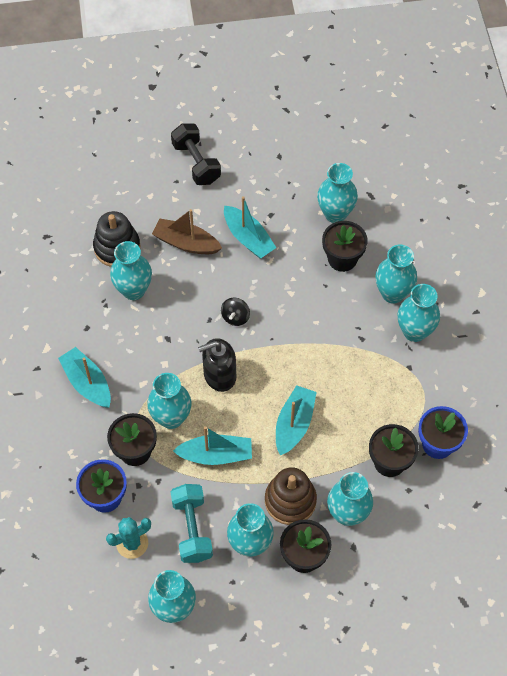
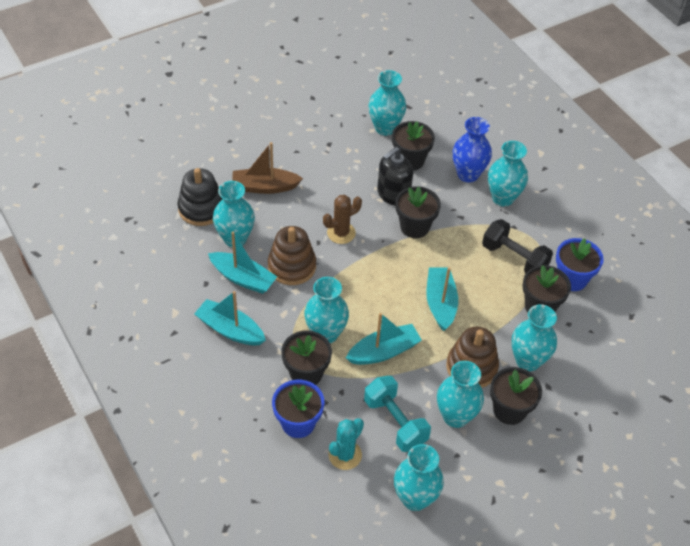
camera: 25 degrees left, 10 degrees down
black dumbbell [171,123,221,185] -> black dumbbell moved to [482,219,553,273]
black soap dispenser [198,338,236,392] -> black soap dispenser moved to [377,147,413,206]
black spinning top [221,298,250,326] -> brown cactus [323,195,362,244]
turquoise boat [224,196,277,258] -> turquoise boat moved to [208,231,277,294]
turquoise vase [375,245,417,303] -> blue vase [453,117,492,183]
none -> brown stacking toy [268,226,316,285]
none -> black flower pot [395,186,441,238]

